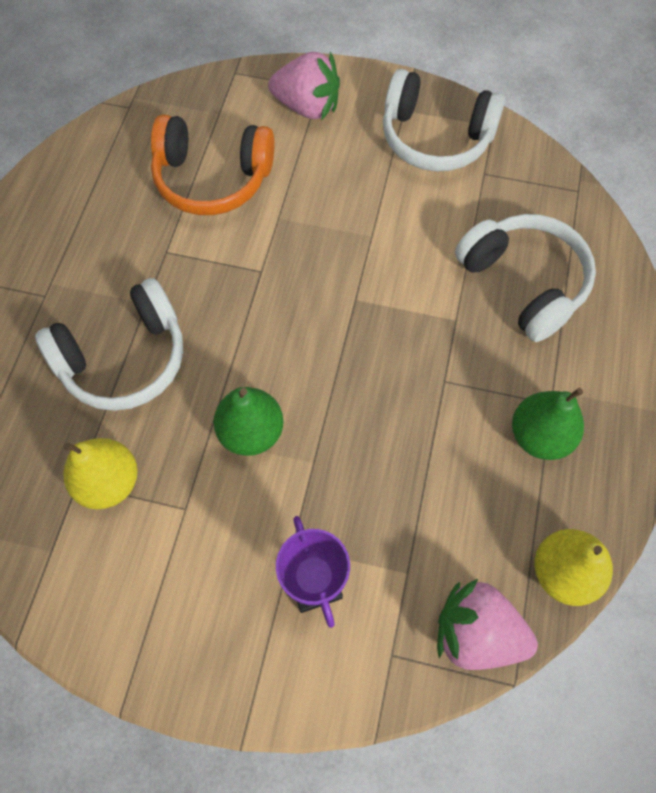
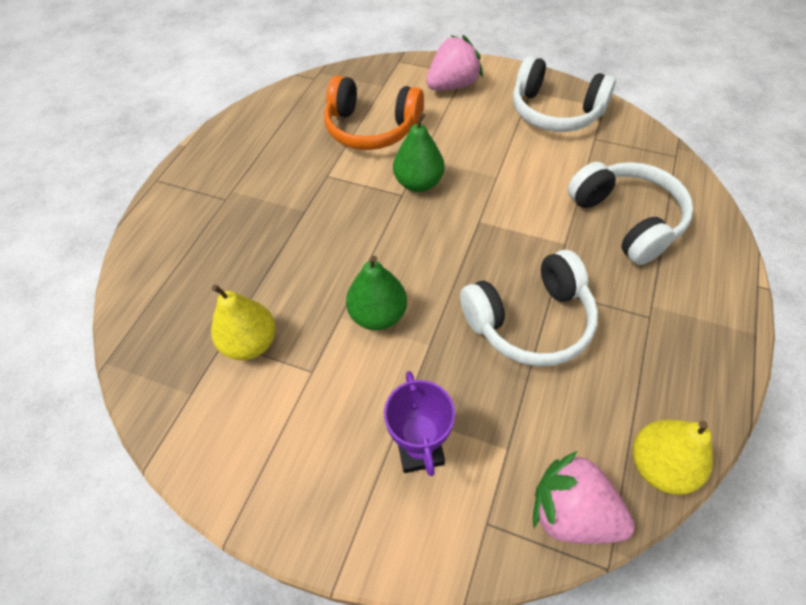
camera: 10 degrees right, 10 degrees down
white headphones [35,278,183,411] -> white headphones moved to [460,250,598,366]
pink strawberry [268,52,340,120] -> pink strawberry turned 60 degrees counterclockwise [426,35,483,90]
green pear [512,388,584,460] -> green pear moved to [393,113,444,192]

